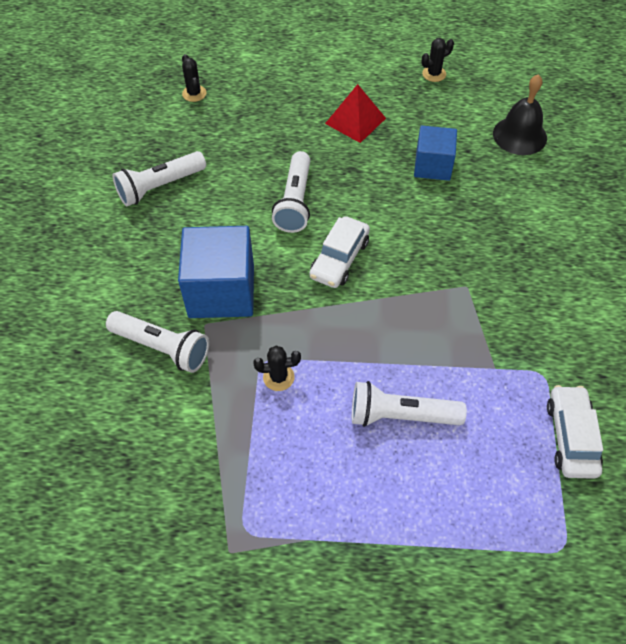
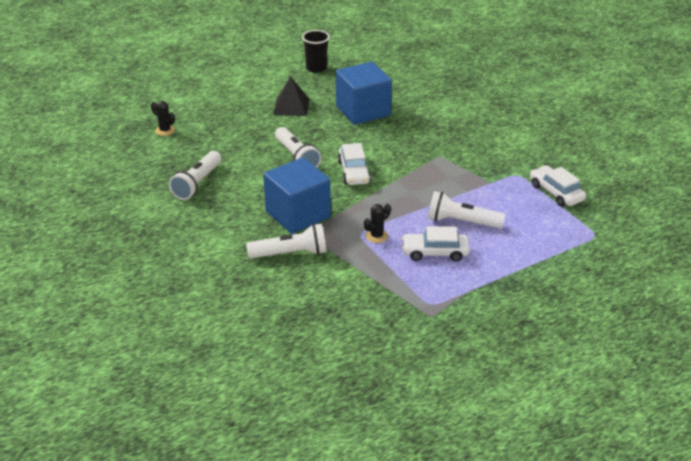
camera: 35 degrees left, 20 degrees down
red pyramid [325,84,386,143] -> black pyramid [273,76,310,116]
white flashlight [352,381,467,427] -> white flashlight turned 45 degrees clockwise [428,191,506,229]
blue cube [414,125,457,181] -> blue cube [336,62,392,125], size x1.59
black cactus [422,38,454,82] -> black cup [302,30,330,73]
black bell [493,74,547,155] -> none
none -> white car [402,226,470,262]

